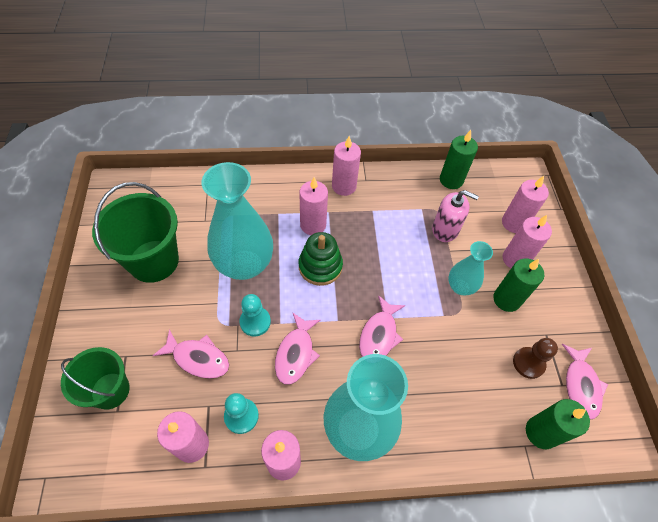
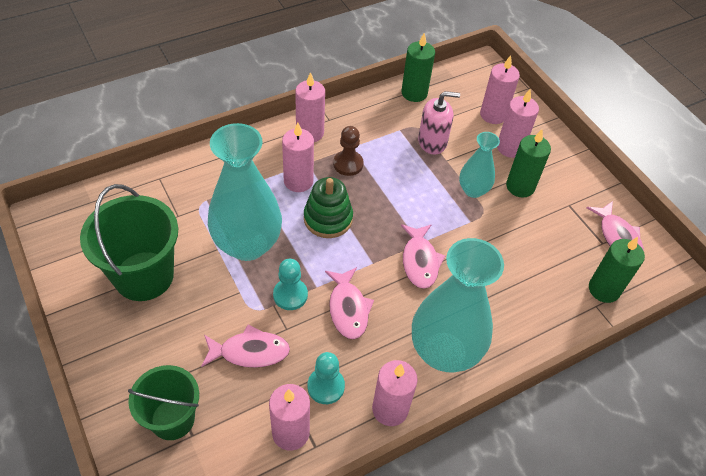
camera: 25 degrees left, 5 degrees down
brown pawn [513,338,558,379] -> brown pawn moved to [333,126,364,176]

